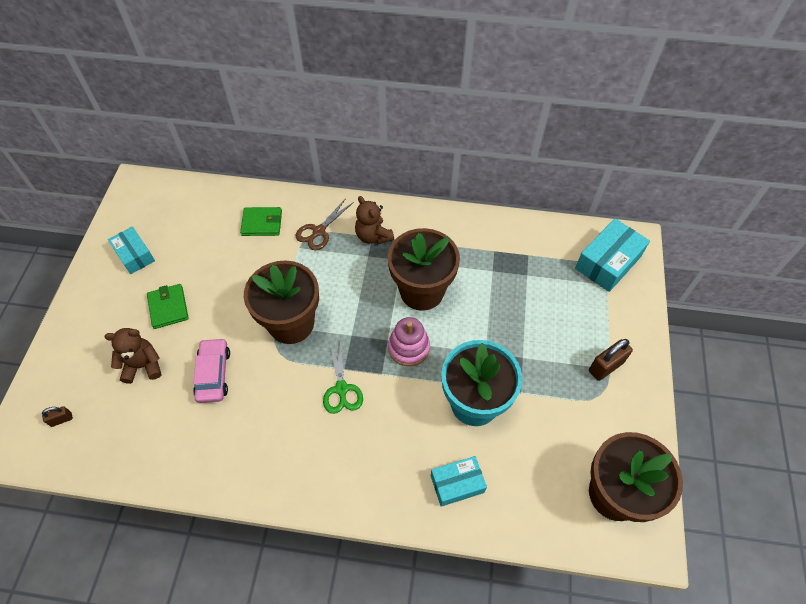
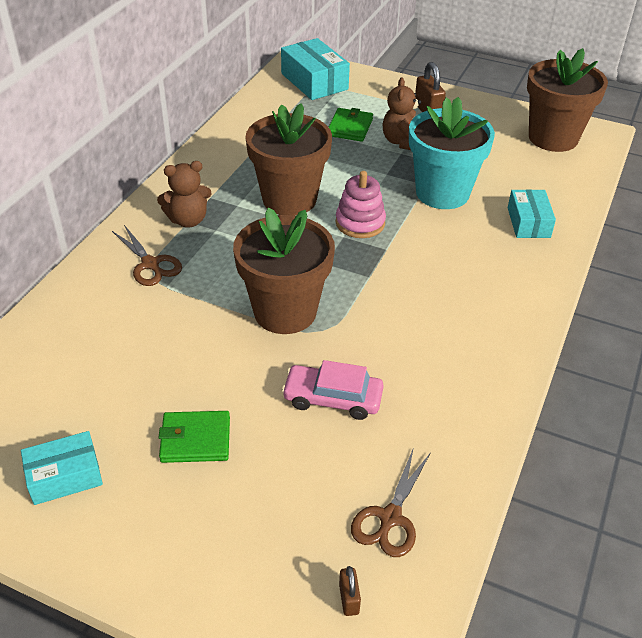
camera: 75 degrees left, 15 degrees down
brown teddy bear [104,328,161,384] -> brown teddy bear moved to [382,77,421,150]
green wallet [240,207,282,236] -> green wallet moved to [329,108,373,142]
green scissors [323,339,363,414] -> none
none -> brown scissors [351,447,430,557]

